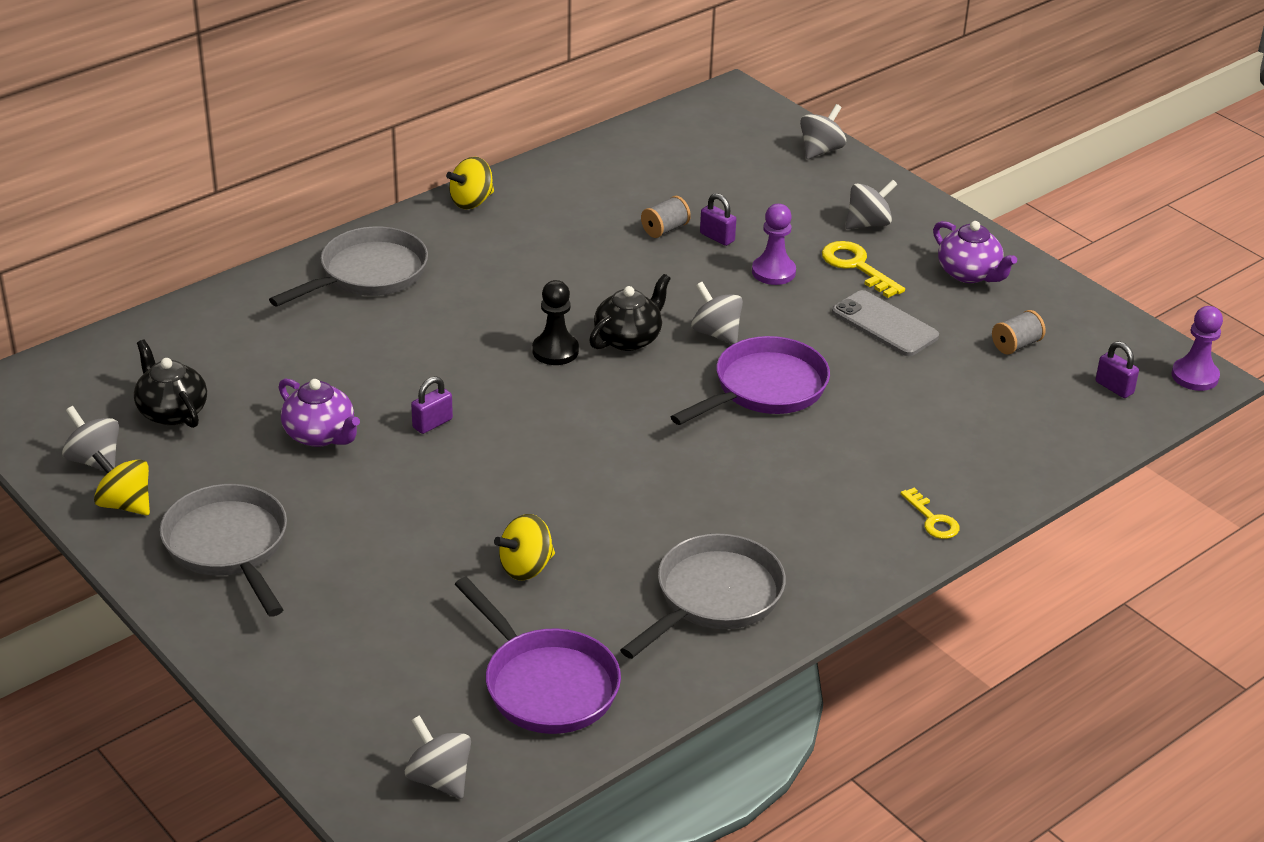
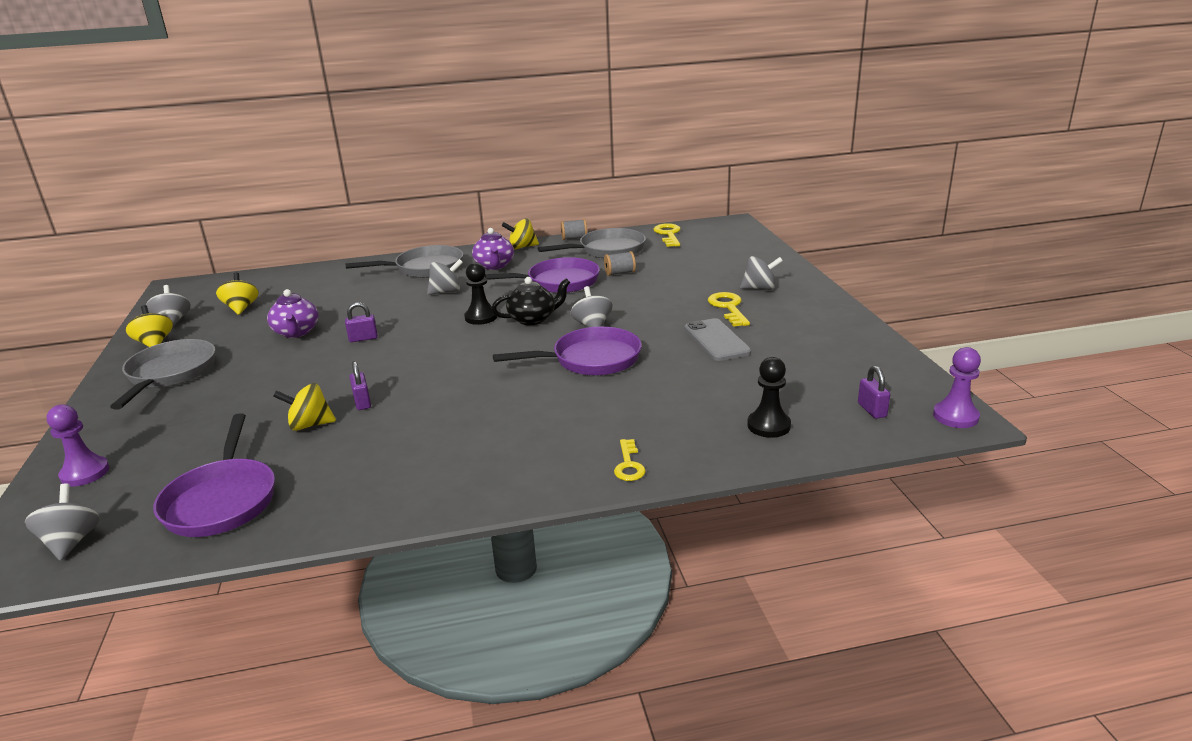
camera: 30 degrees right, 10 degrees down
black teapot [134,339,207,428] -> yellow spinning top [216,272,259,315]
grey pan [620,533,786,659] -> grey pan moved to [538,228,646,259]
purple padlock [700,193,736,246] -> purple padlock moved to [349,361,371,410]
purple pawn [752,204,796,285] -> purple pawn moved to [46,405,109,486]
grey spinning top [800,104,846,159] -> grey spinning top moved to [427,259,463,295]
purple teapot [933,221,1017,283] -> purple teapot moved to [472,228,514,270]
grey spool [992,310,1046,354] -> grey spool moved to [561,219,587,240]
none -> purple pan [485,257,600,293]
none -> yellow key [653,223,681,247]
none -> black pawn [747,357,791,438]

